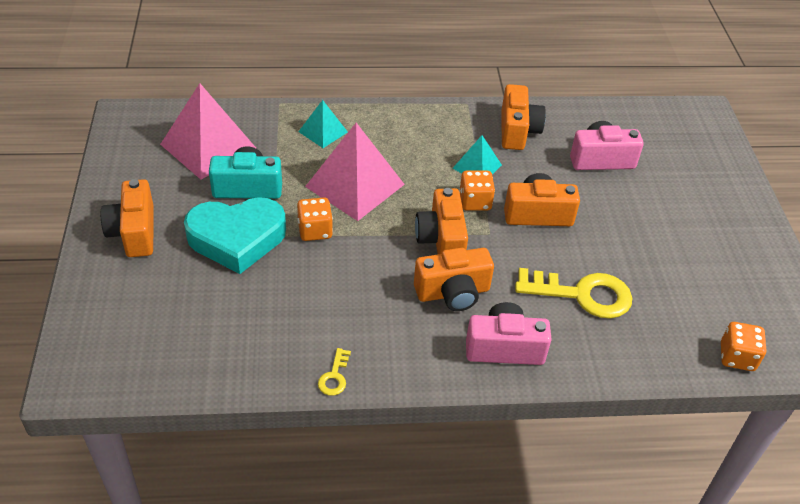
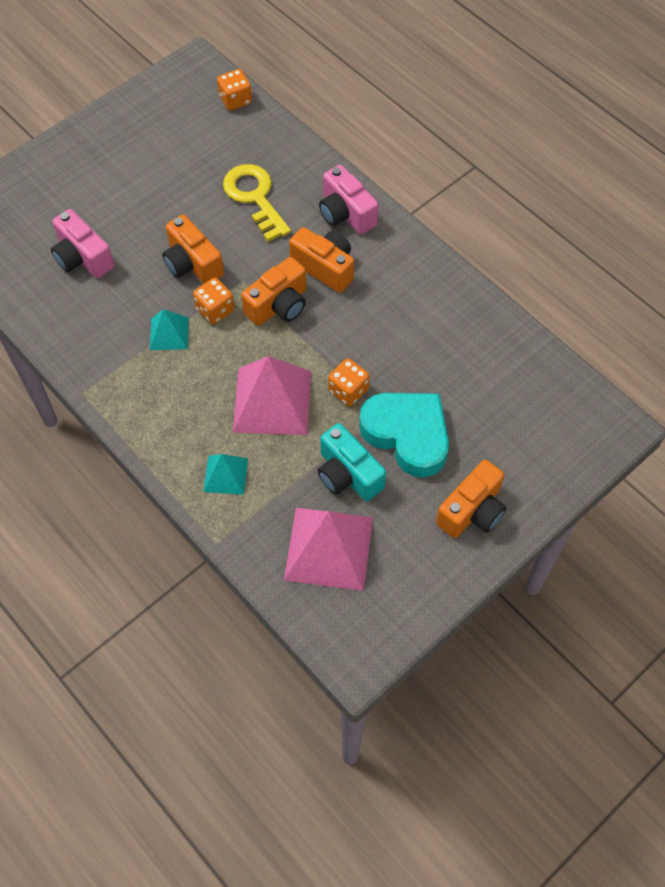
camera: 125 degrees left, 15 degrees up
yellow key [318,348,351,396] -> none
orange camera [502,84,546,150] -> none

